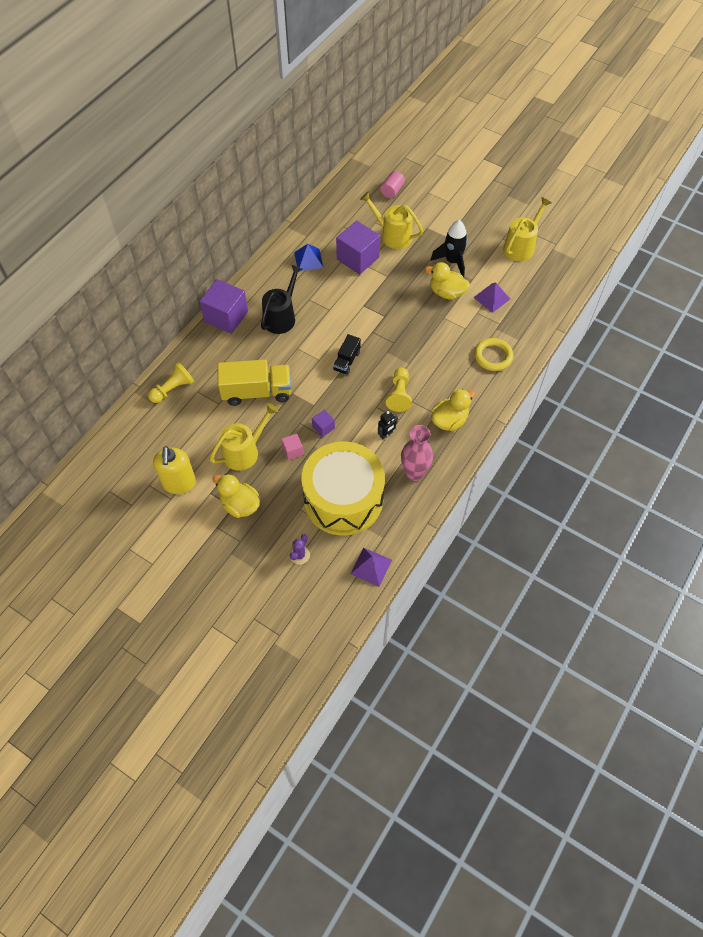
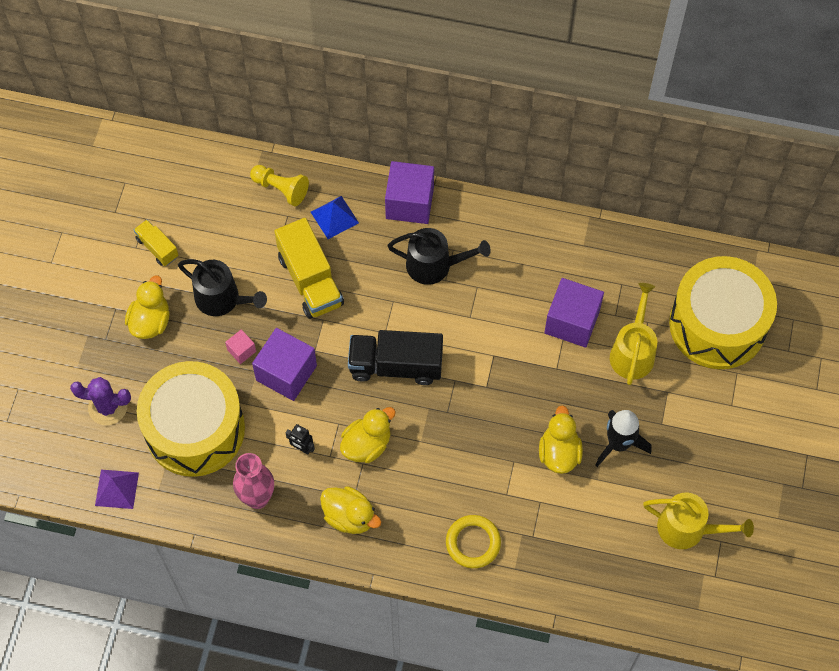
camera: 70 degrees right, 5 degrees up
yellow soap dispenser [153,446,196,494] -> yellow truck [134,220,178,266]
yellow watering can [209,403,278,471] -> black watering can [178,259,267,316]
purple cactus [290,534,310,564] -> purple cactus [70,377,131,425], size x1.59
blue pyramid [294,244,324,271] -> blue pyramid moved to [311,196,359,239]
purple cube [312,410,335,437] -> purple cube [252,328,317,401], size x2.13
black truck [333,334,361,375] -> black truck [348,330,443,385], size x1.85
pink cylinder [381,171,405,198] -> yellow drum [669,256,777,369]
yellow pawn [386,368,412,412] -> yellow duck [340,407,396,463]
purple pyramid [473,282,510,313] -> none

